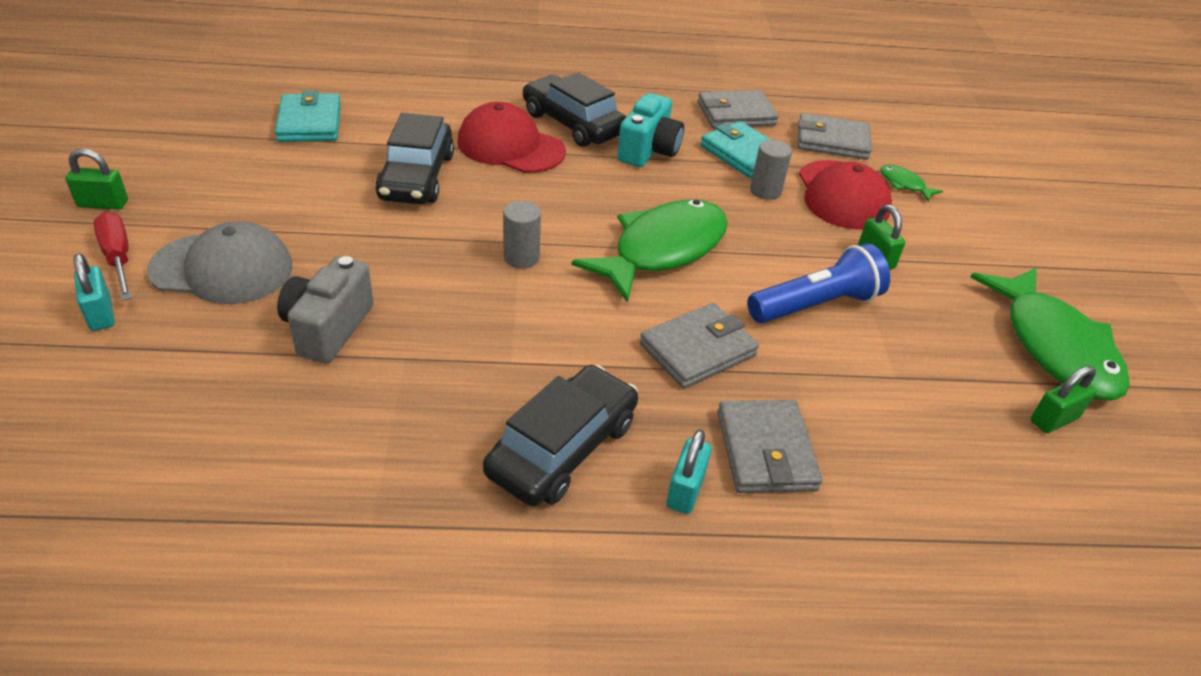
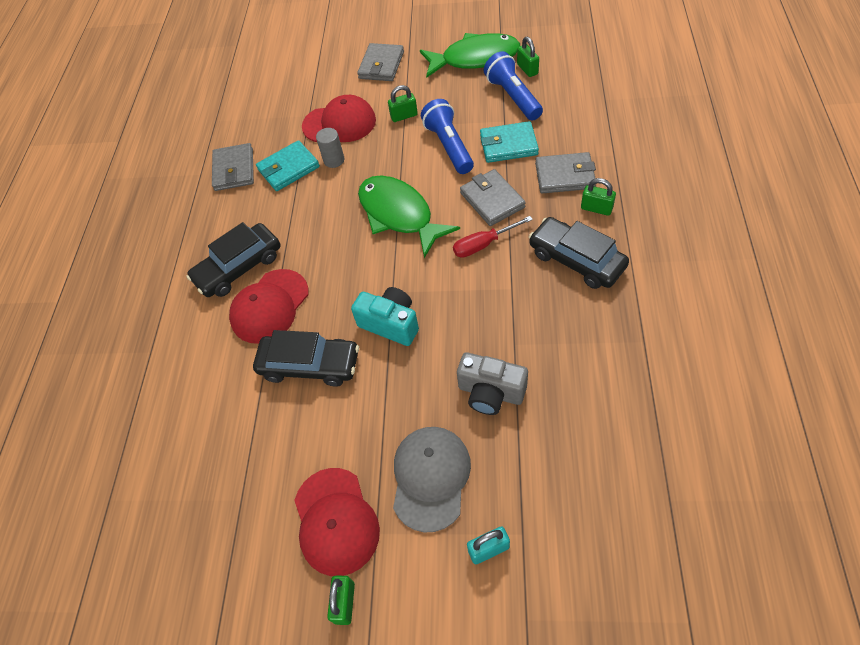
camera: 75 degrees left, 15 degrees up
red screwdriver [93,212,132,301] -> red screwdriver moved to [453,216,533,258]
turquoise wallet [275,90,341,142] -> turquoise wallet moved to [480,121,539,163]
grey cylinder [503,201,541,268] -> none
turquoise camera [617,93,684,167] -> turquoise camera moved to [351,287,419,346]
turquoise padlock [666,429,712,514] -> green padlock [581,178,616,216]
grey wallet [798,113,872,160] -> grey wallet moved to [357,43,404,81]
green fish [880,165,943,201] -> none
none -> red cap [294,468,380,576]
none -> blue flashlight [484,51,543,121]

